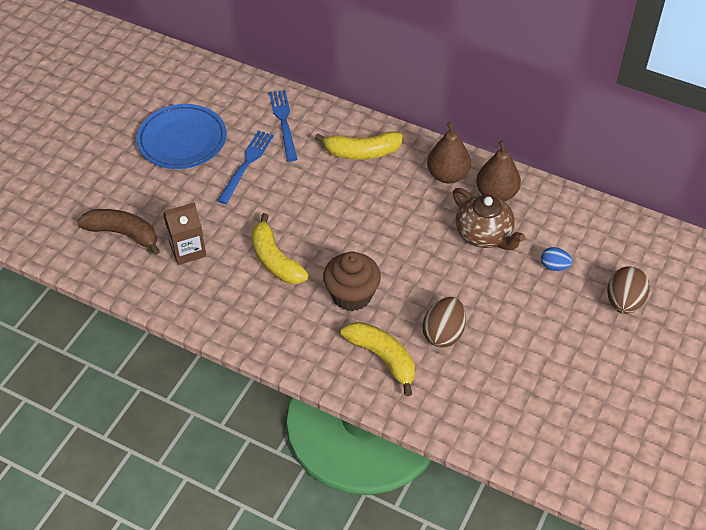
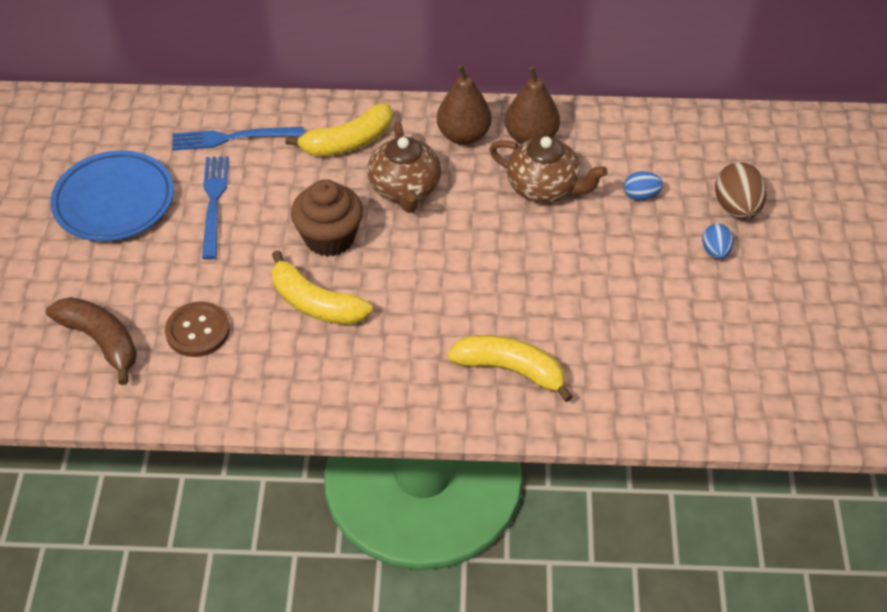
camera: 25 degrees left, 0 degrees up
brown banana [77,209,160,255] -> brown banana turned 45 degrees clockwise [46,297,137,385]
brown carton [163,202,206,265] -> brown button [165,302,230,357]
blue fork [269,90,297,162] -> blue fork turned 60 degrees counterclockwise [172,127,304,151]
brown cupcake [323,252,381,311] -> brown cupcake moved to [291,179,363,257]
brown egg [422,297,466,348] -> none
none -> brown teapot [367,122,441,213]
none -> blue egg [702,224,734,259]

